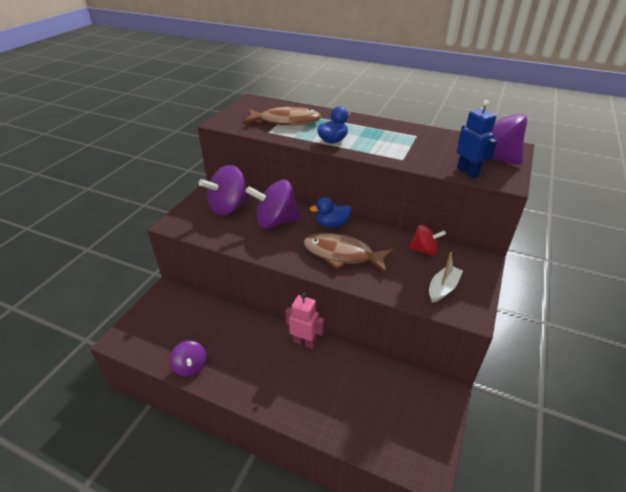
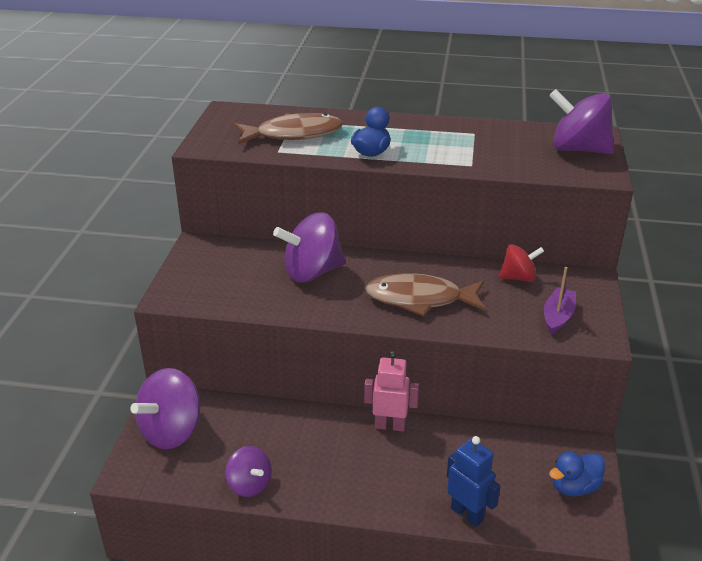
camera: 15 degrees left, 5 degrees down
purple spinning top [199,165,250,216] -> purple spinning top moved to [130,368,200,449]
blue duck [310,197,352,228] -> blue duck moved to [549,452,605,497]
white boat [429,252,463,303] -> purple boat [544,267,576,335]
blue robot [457,100,497,178] -> blue robot moved to [447,436,500,527]

